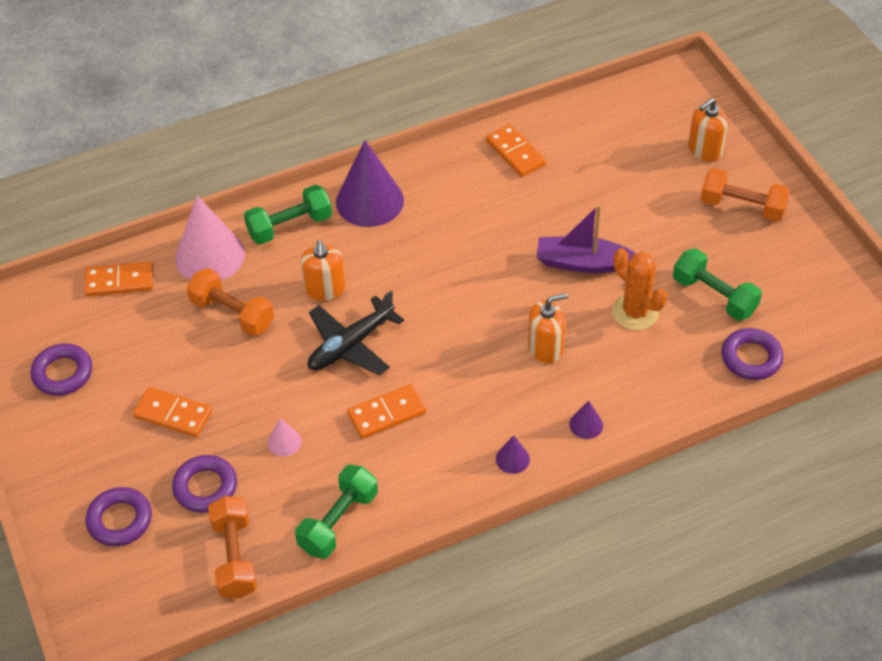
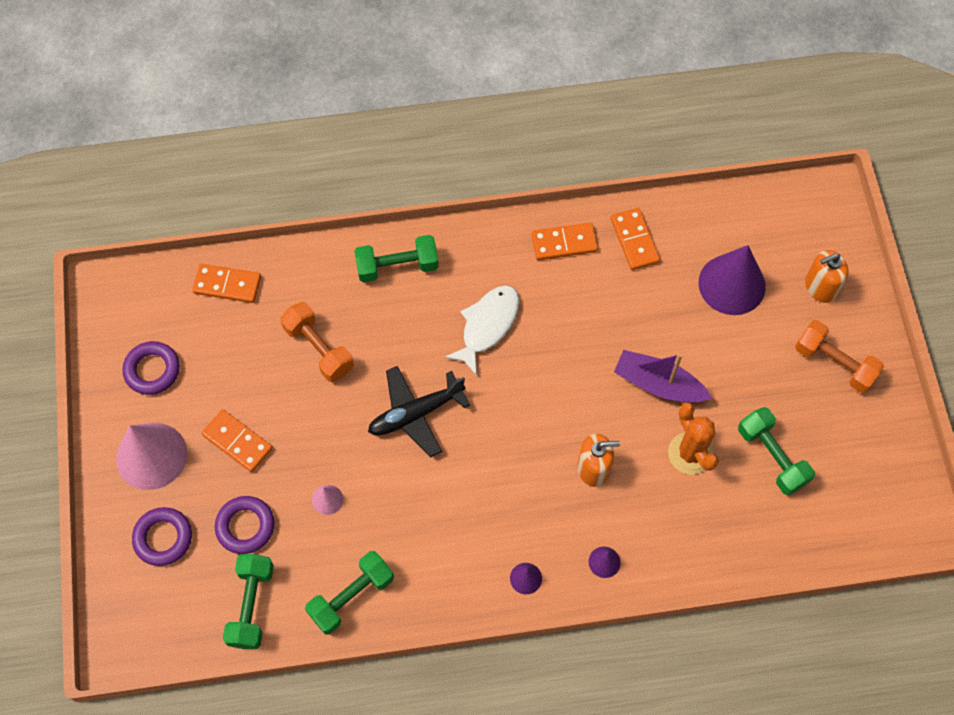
camera: 15 degrees right, 15 degrees up
pink cone [175,195,245,281] -> pink cone moved to [116,423,187,490]
orange dumbbell [208,496,257,599] -> green dumbbell [223,554,274,649]
orange soap dispenser [301,240,345,301] -> none
purple cone [336,140,404,227] -> purple cone moved to [698,245,766,315]
orange domino [347,384,426,439] -> orange domino moved to [531,223,598,260]
purple ring [721,328,783,380] -> none
none -> white fish [444,285,519,376]

